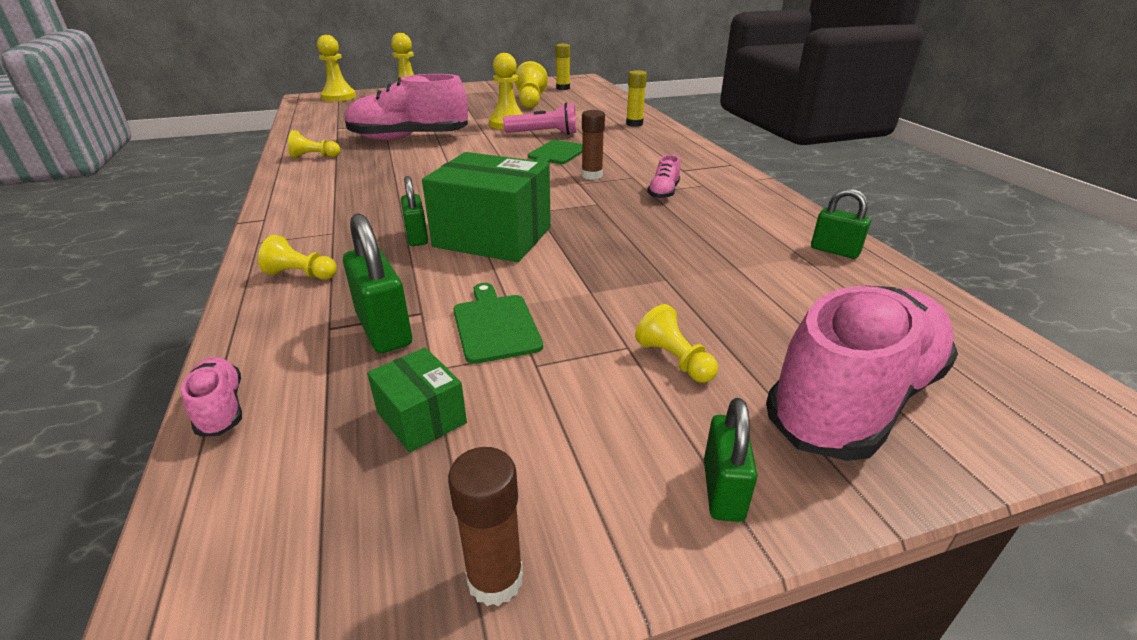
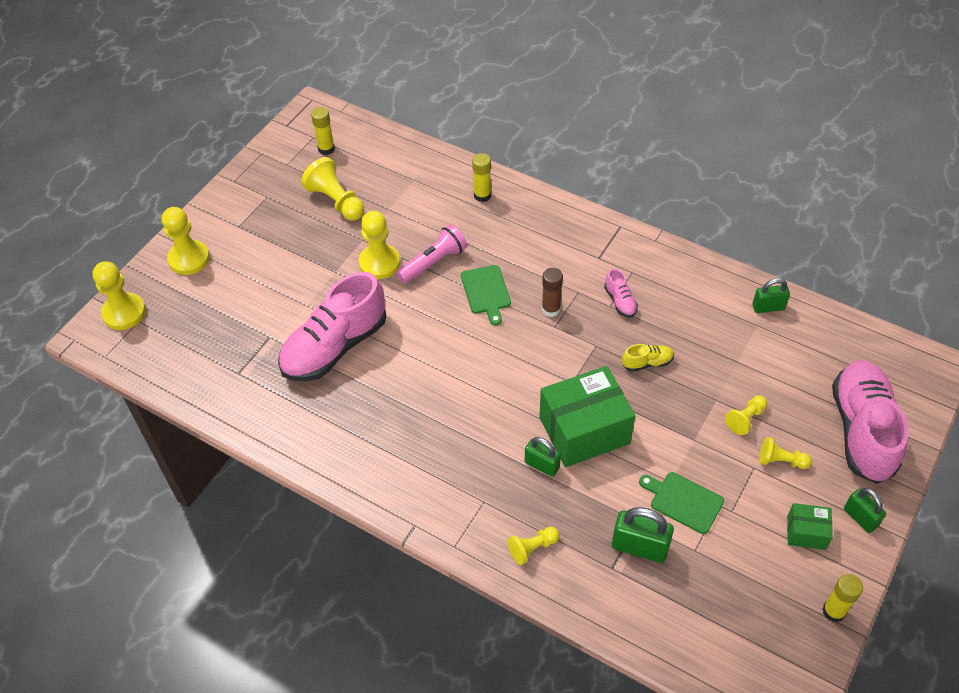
camera: 40 degrees left, 20 degrees up
pink shoe [181,357,242,437] -> none
yellow pawn [288,130,340,158] -> yellow pawn moved to [725,395,767,435]
green box [367,348,467,453] -> green box moved to [787,503,833,550]
brown glue stick [448,447,523,606] -> yellow glue stick [823,574,863,622]
none -> yellow shoe [622,344,674,372]

